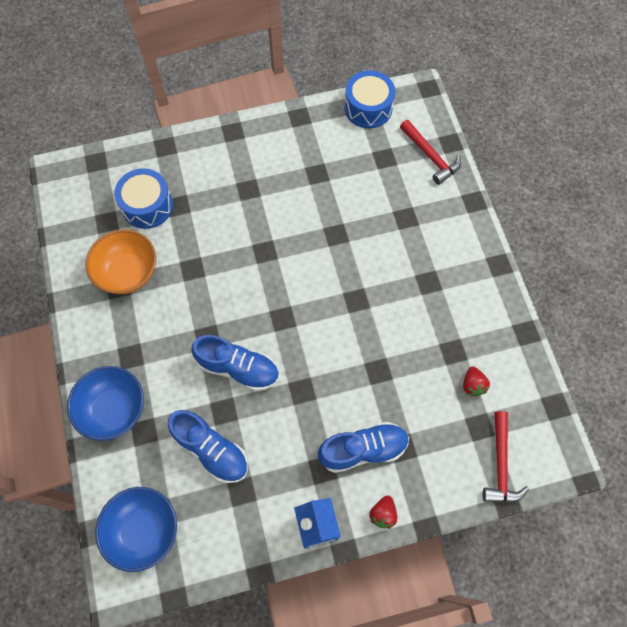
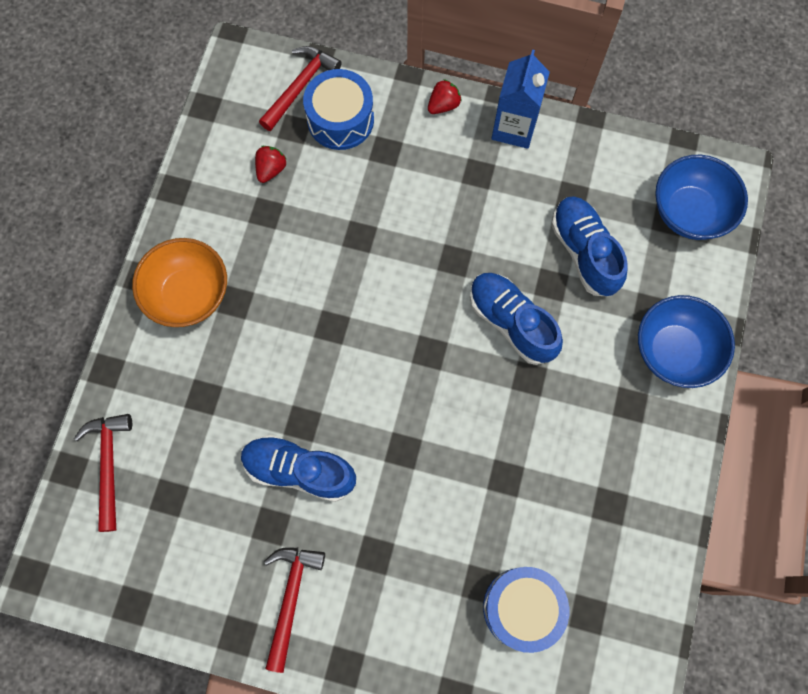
camera: 150 degrees left, 5 degrees up
orange bowl [85,230,156,294] -> orange bowl moved to [132,238,227,327]
blue shoe [318,422,409,473] -> blue shoe moved to [241,435,356,502]
blue drum [345,70,395,128] -> blue drum moved to [303,69,374,150]
none -> red hammer [264,547,325,673]

